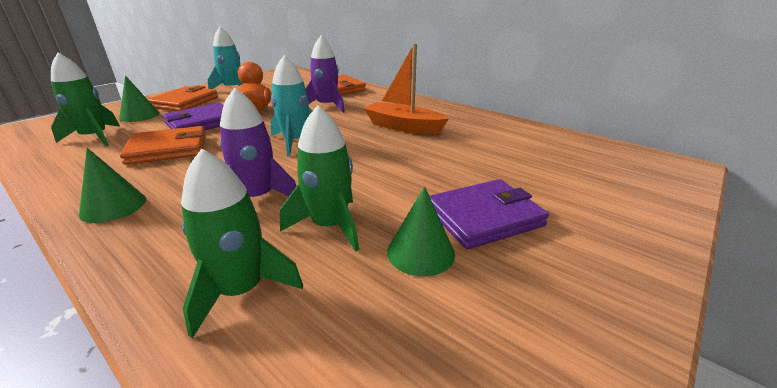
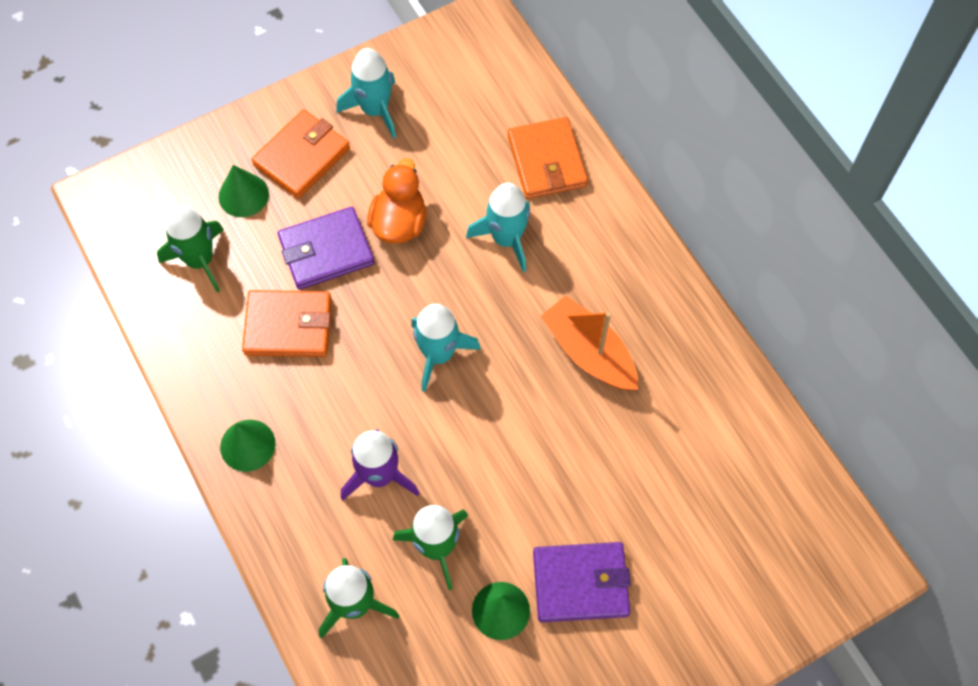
camera: 20 degrees right, 35 degrees up
purple rocket [305,36,345,113] -> turquoise rocket [466,183,530,272]

